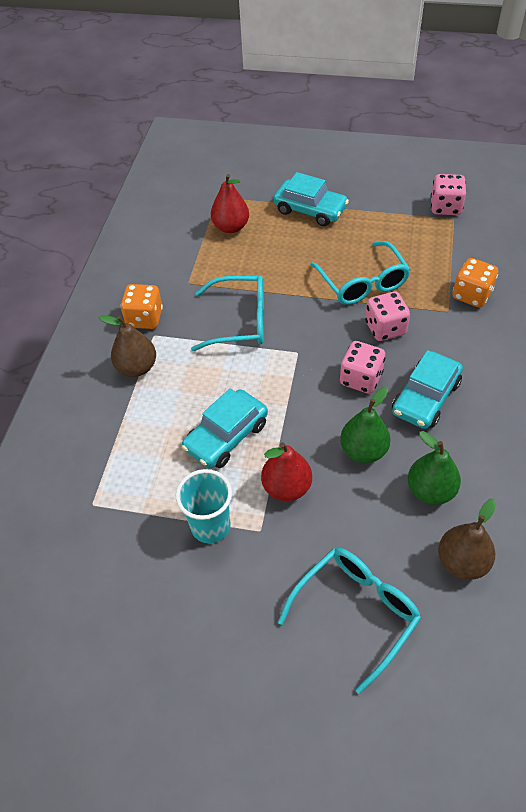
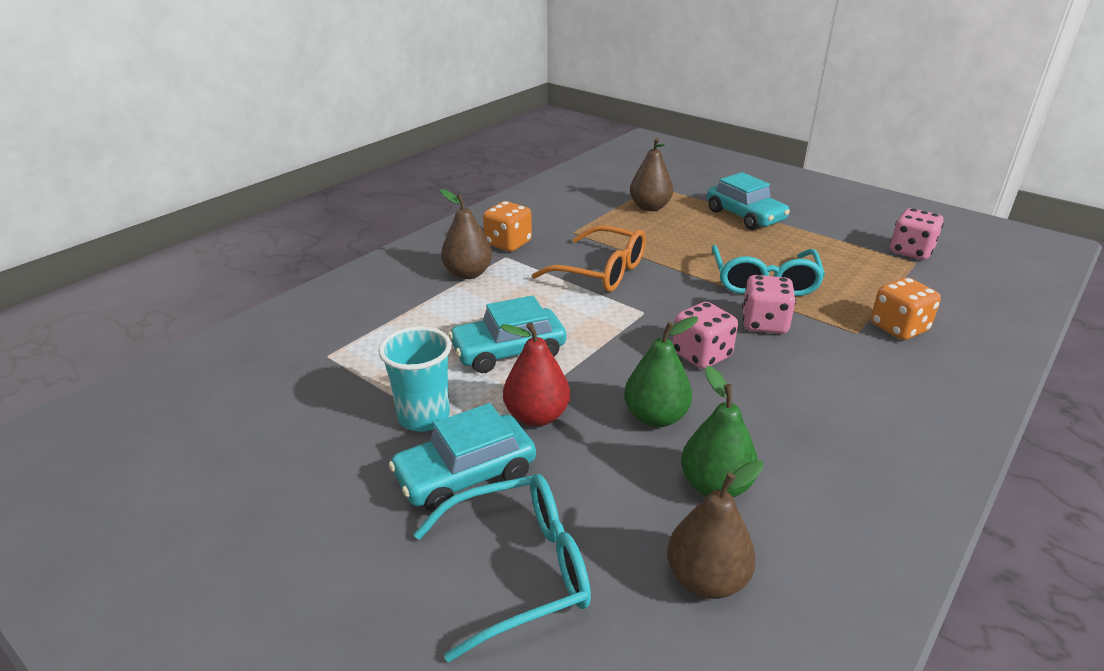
camera: 25 degrees right, 20 degrees down
turquoise glasses [191,276,264,351] -> orange glasses [532,226,646,292]
red pear [211,174,249,233] -> brown pear [630,138,673,211]
turquoise car [392,350,463,429] -> turquoise car moved to [389,403,536,512]

